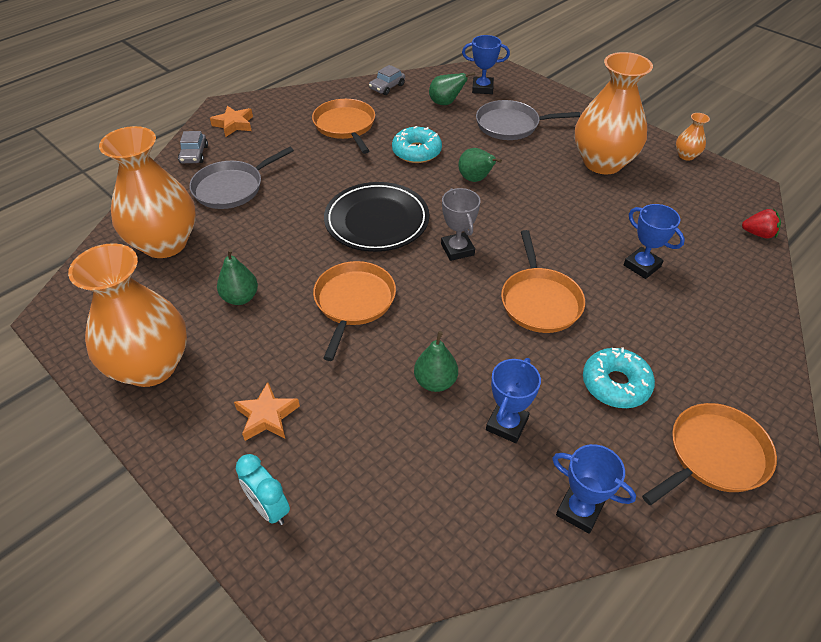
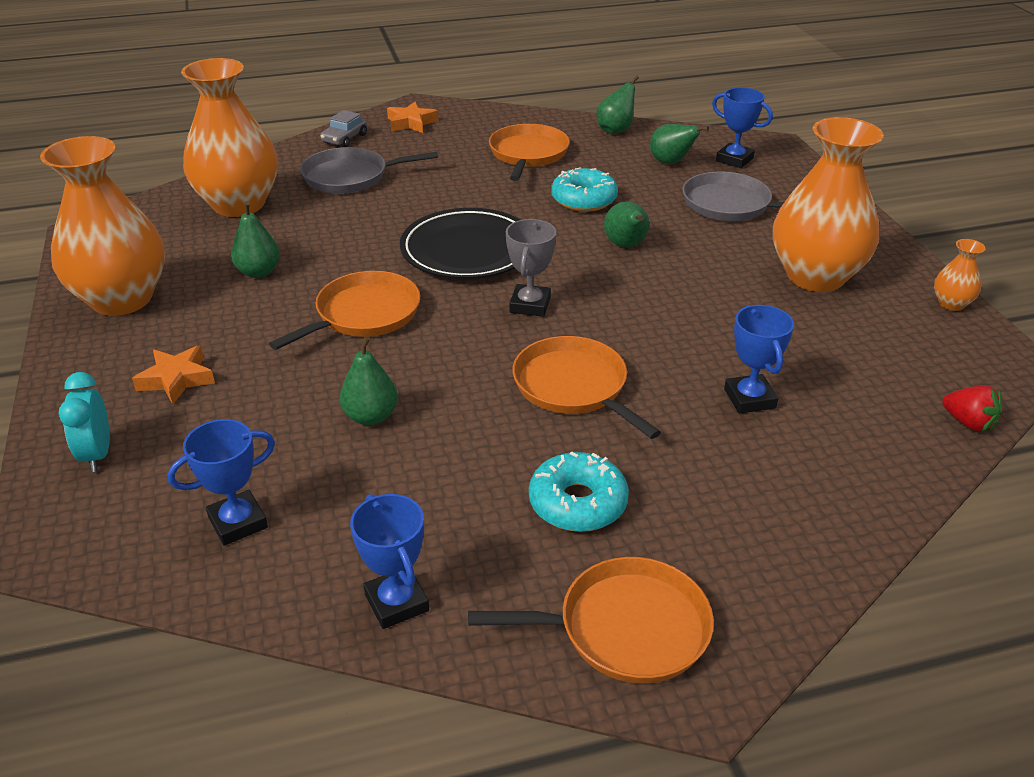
camera: 30 degrees right, 10 degrees down
grey car [369,65,405,95] -> green pear [596,75,639,134]
blue trophy [486,358,541,443] -> blue trophy moved to [167,419,275,546]
orange pan [501,230,585,333] -> orange pan turned 120 degrees clockwise [513,336,661,439]

